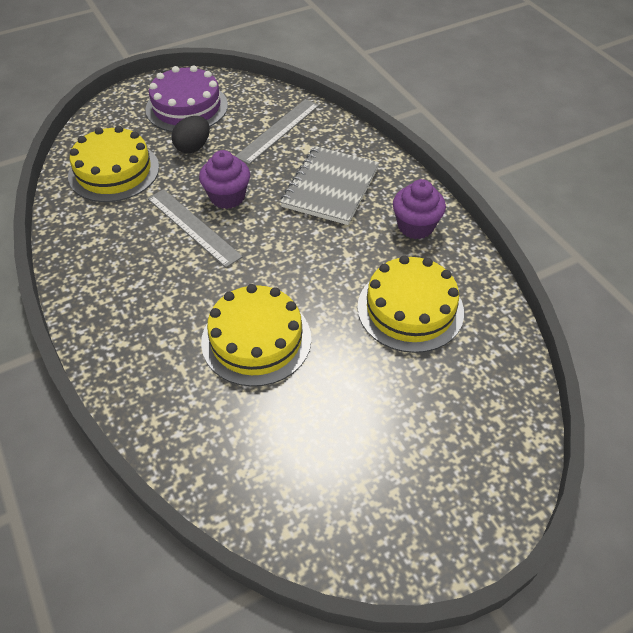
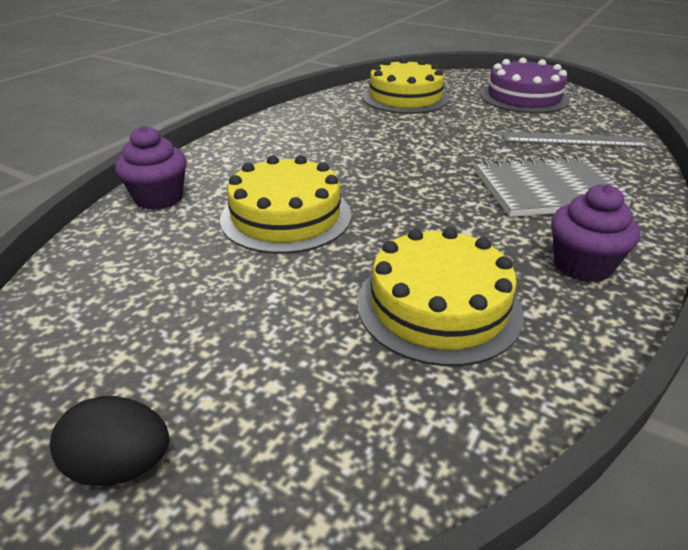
camera: 60 degrees right, 15 degrees down
grey ruler [147,189,243,268] -> none
black egg [172,116,210,153] -> black egg moved to [50,396,169,486]
purple cupcake [199,150,250,209] -> purple cupcake moved to [115,126,187,210]

